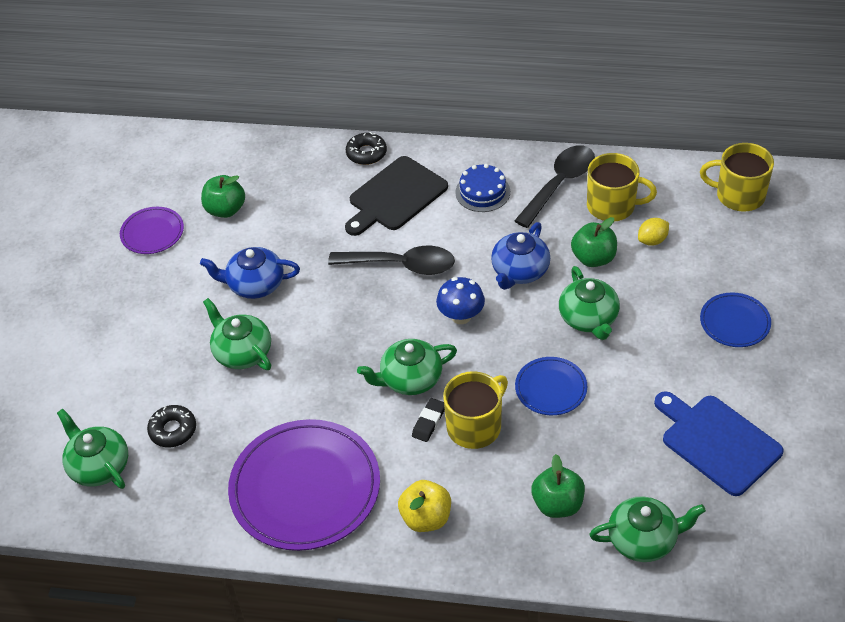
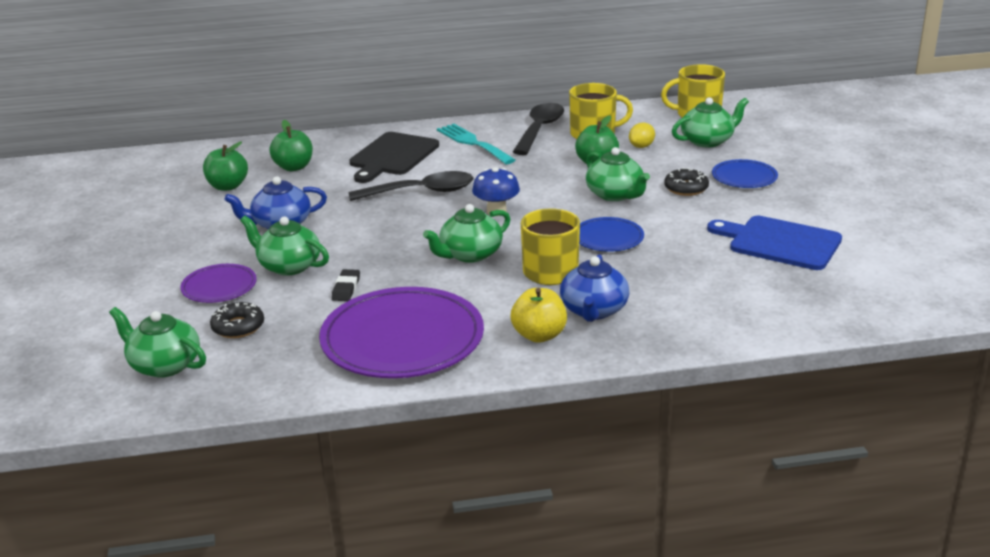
camera: 20 degrees left, 20 degrees down
purple plate [120,207,184,254] -> purple plate moved to [180,264,257,303]
black donut [346,132,387,165] -> black donut moved to [664,168,709,196]
black eraser [412,398,445,442] -> black eraser moved to [332,269,360,301]
blue cake [455,164,510,212] -> turquoise fork [437,124,515,164]
blue teapot [491,222,550,290] -> blue teapot moved to [560,254,629,322]
green apple [531,454,585,518] -> green apple moved to [269,120,313,171]
green teapot [589,496,706,562] -> green teapot moved to [672,97,749,147]

